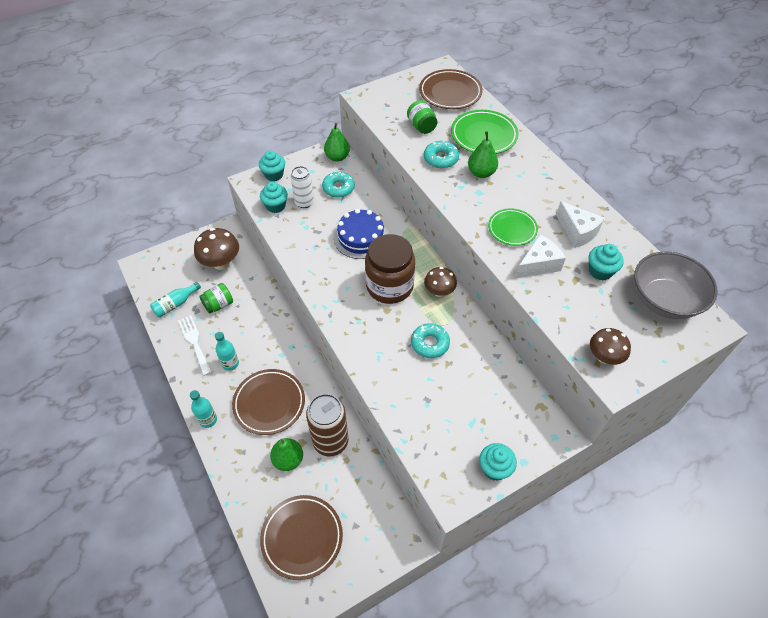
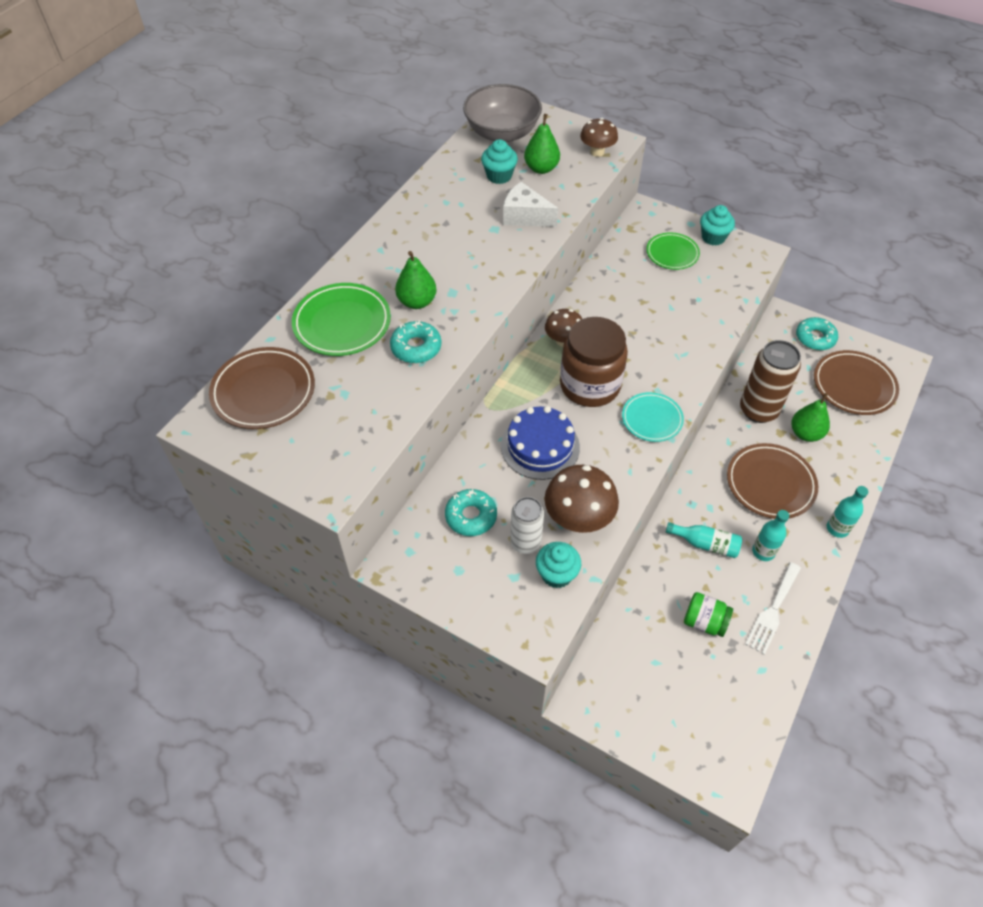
camera: 120 degrees left, 0 degrees up
turquoise bottle [150,282,201,317] -> turquoise bottle moved to [666,522,742,558]
brown mushroom [194,228,239,270] -> brown mushroom moved to [544,465,619,533]
turquoise cupcake [259,151,285,181] -> none
green pear [324,123,350,162] -> green pear moved to [524,114,560,174]
green jar [407,100,437,134] -> none
turquoise donut [411,323,450,358] -> turquoise donut moved to [796,317,838,350]
green plate [488,209,538,246] -> green plate moved to [646,233,700,270]
white cheese [556,201,604,248] -> none
none -> turquoise plate [622,392,684,442]

